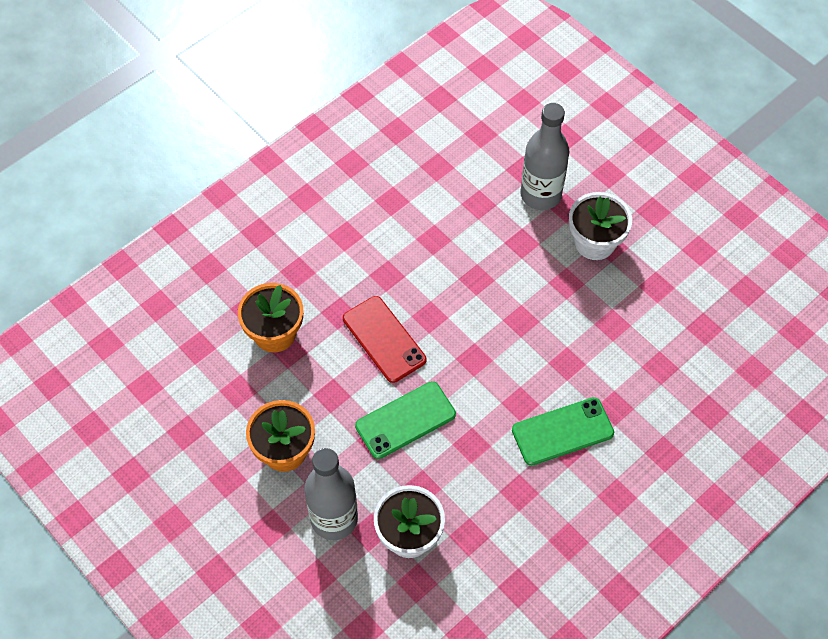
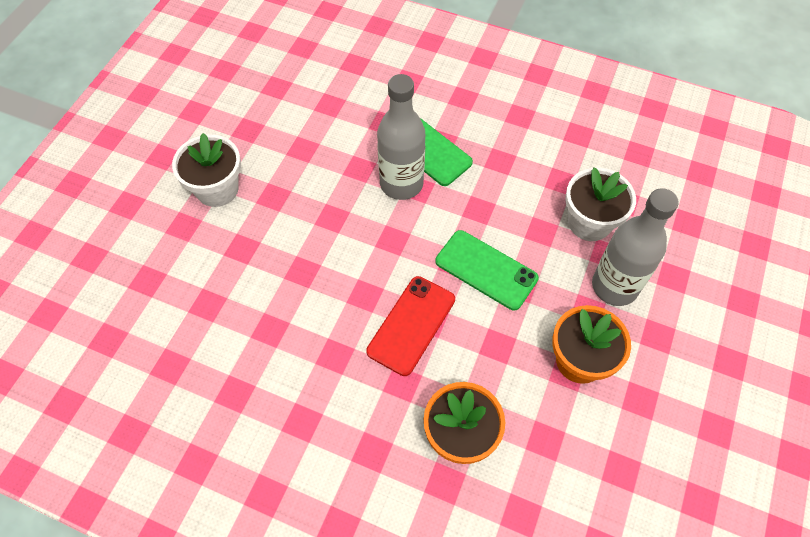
camera: 115 degrees left, 0 degrees up
grey bottle [520,103,569,210] -> grey bottle moved to [377,74,425,200]

